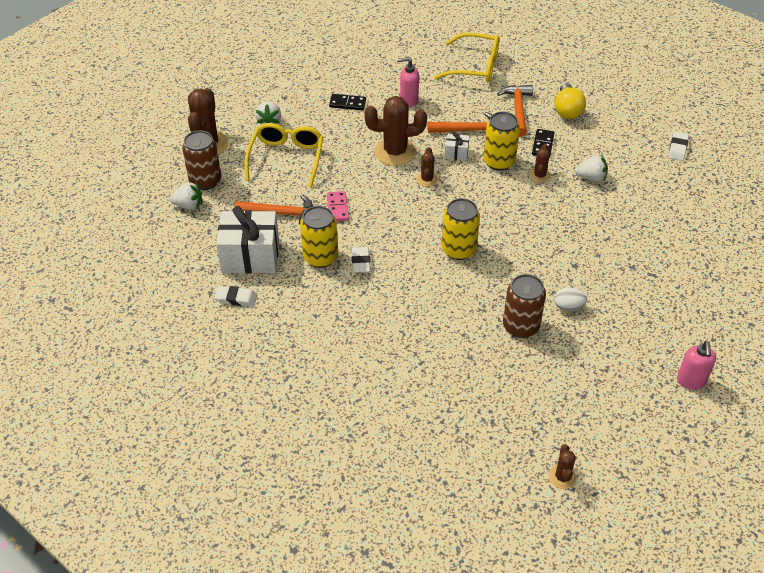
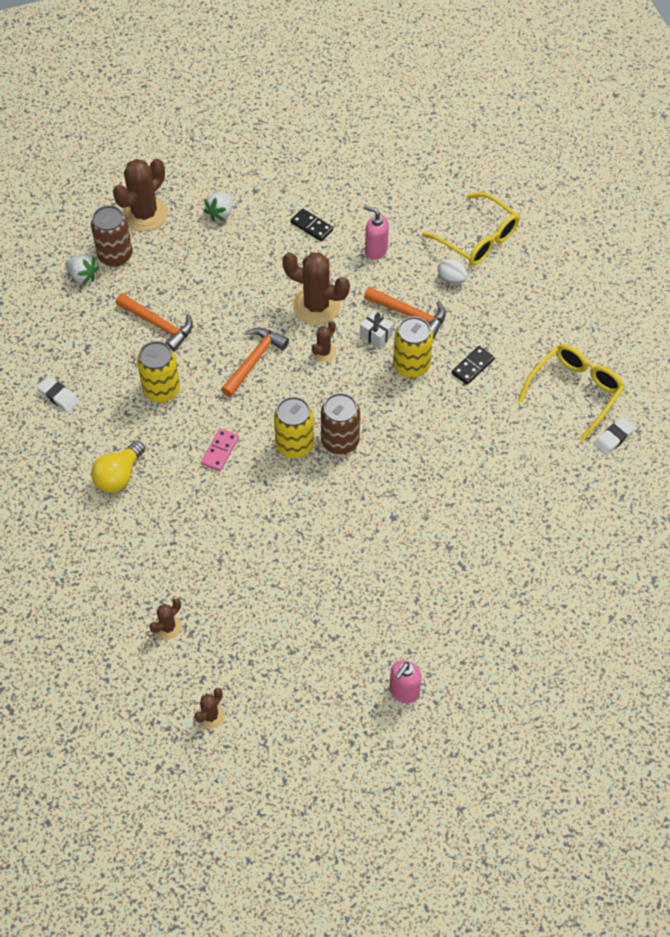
camera: 30 degrees right, 10 degrees up
white gift [216,206,279,274] -> none
yellow glasses [244,123,323,188] -> yellow glasses moved to [518,344,624,442]
pink domino [327,191,349,222] -> pink domino moved to [201,428,239,471]
white eraser [352,247,370,273] -> none
orange hammer [497,85,533,137] -> orange hammer moved to [221,327,289,397]
brown can [503,274,546,338] -> brown can moved to [321,393,360,455]
brown cactus [529,144,551,183] -> brown cactus moved to [150,598,182,640]
white egg [554,287,587,311] -> white egg moved to [438,259,467,284]
yellow light bulb [555,83,586,119] -> yellow light bulb moved to [91,441,145,493]
white strawberry [575,154,608,182] -> none

